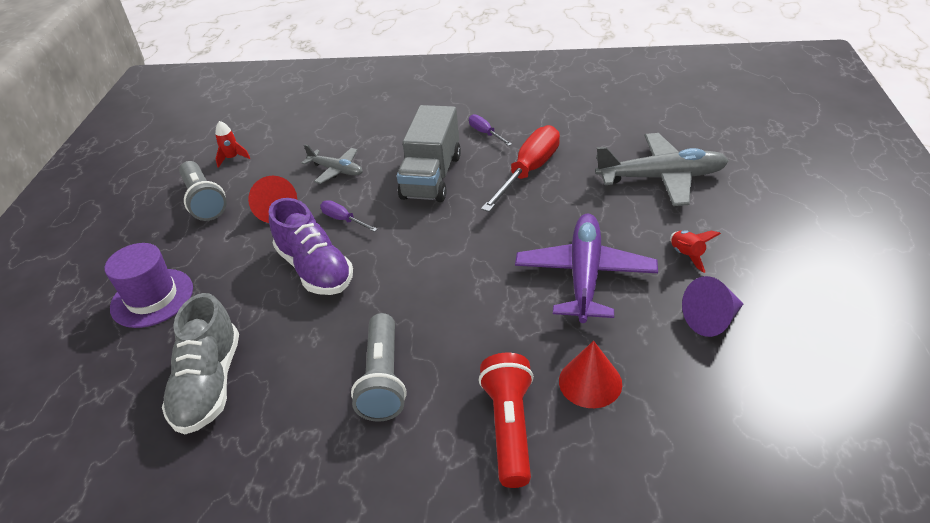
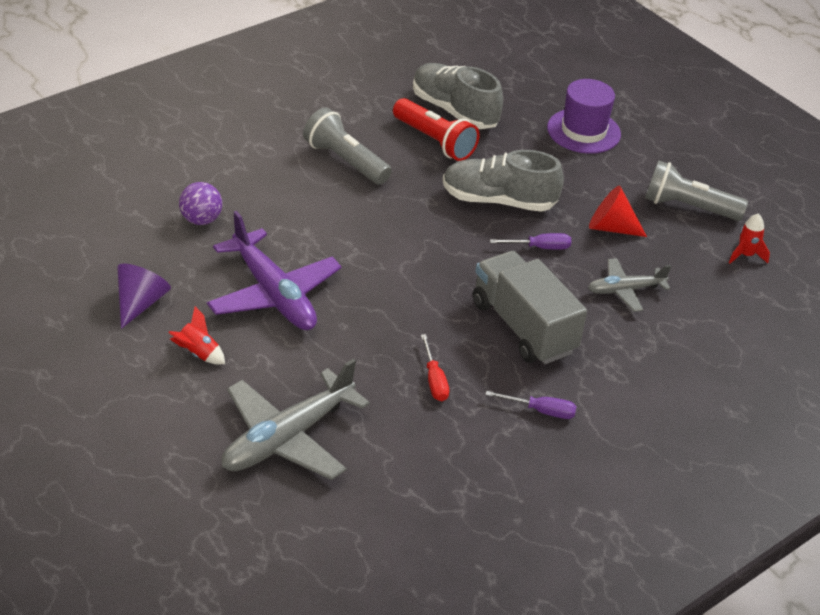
camera: 130 degrees right, 0 degrees up
purple shoe [269,198,353,295] -> grey shoe [443,150,564,212]
red flashlight [479,353,534,488] -> red flashlight moved to [393,98,480,161]
red screwdriver [481,125,560,212] -> red screwdriver [421,334,449,401], size x0.49
red cone [559,341,622,408] -> purple ball [179,182,222,225]

